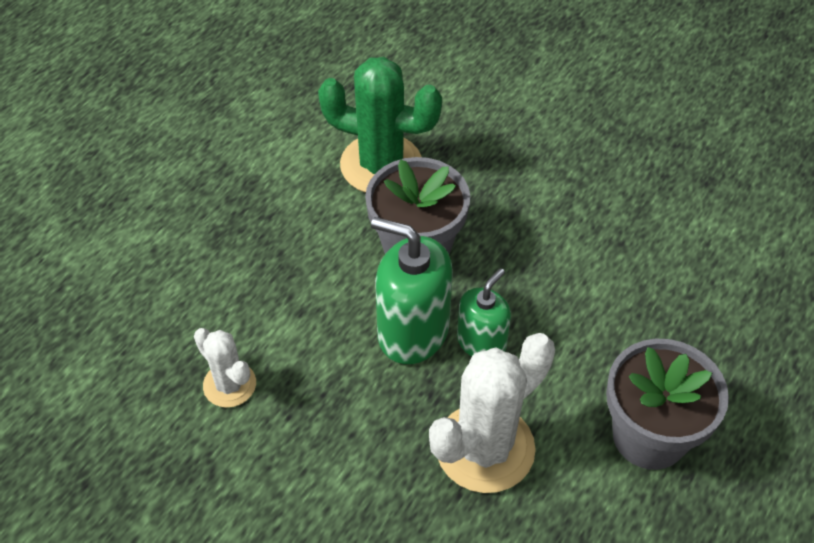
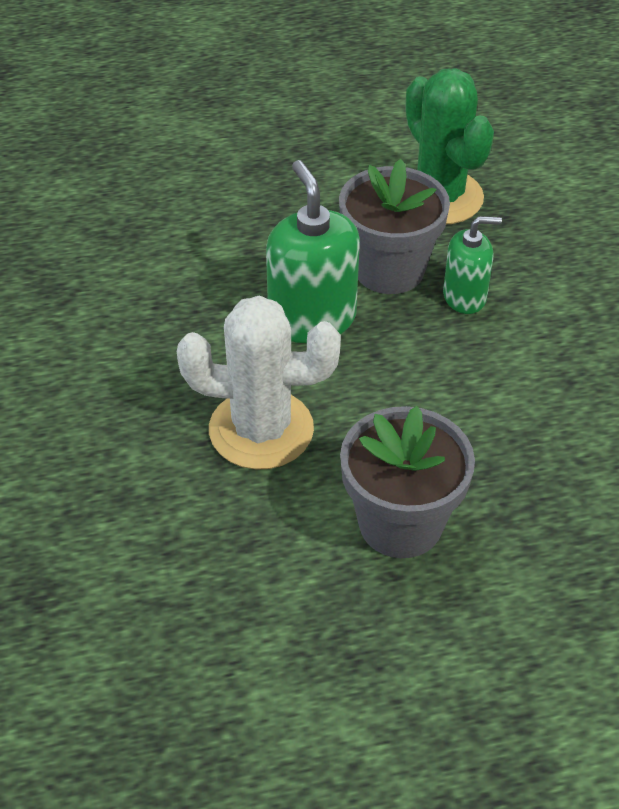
camera: 45 degrees right, 5 degrees down
white cactus [194,328,256,408] -> none
green soap dispenser [457,268,511,356] -> green soap dispenser moved to [443,216,502,314]

